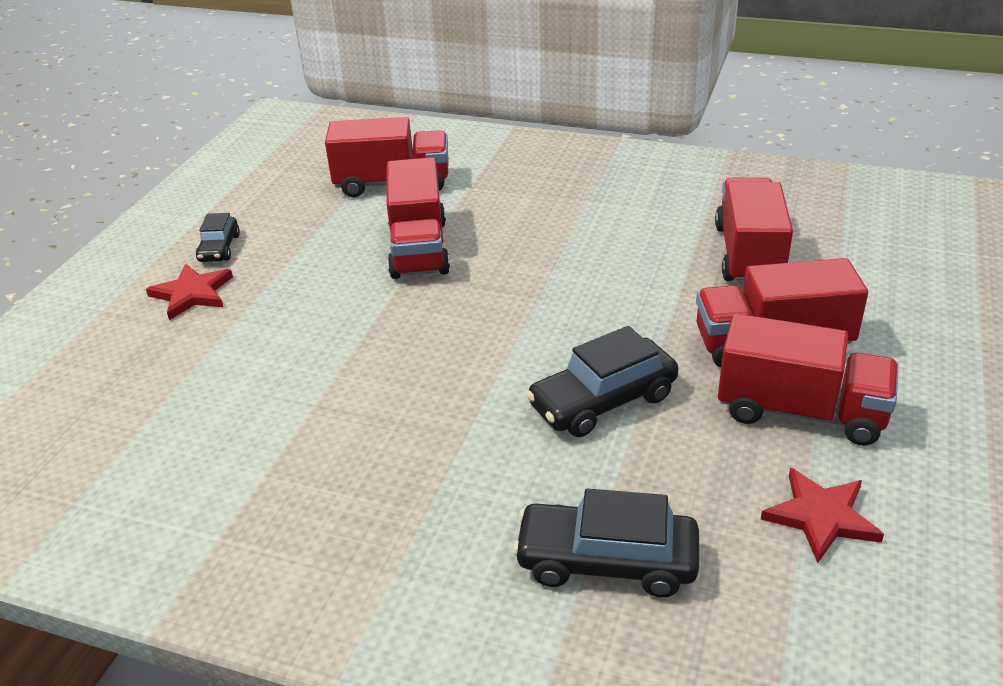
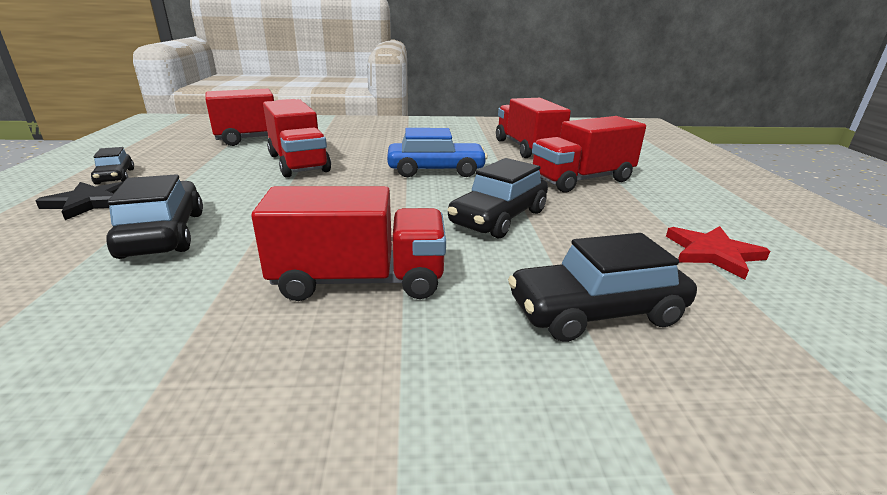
camera: 25 degrees left, 10 degrees down
red star [146,264,233,320] -> black star [35,181,124,220]
red truck [718,314,898,446] -> red truck moved to [251,186,446,301]
none -> black car [106,174,203,259]
none -> blue car [387,128,488,177]

